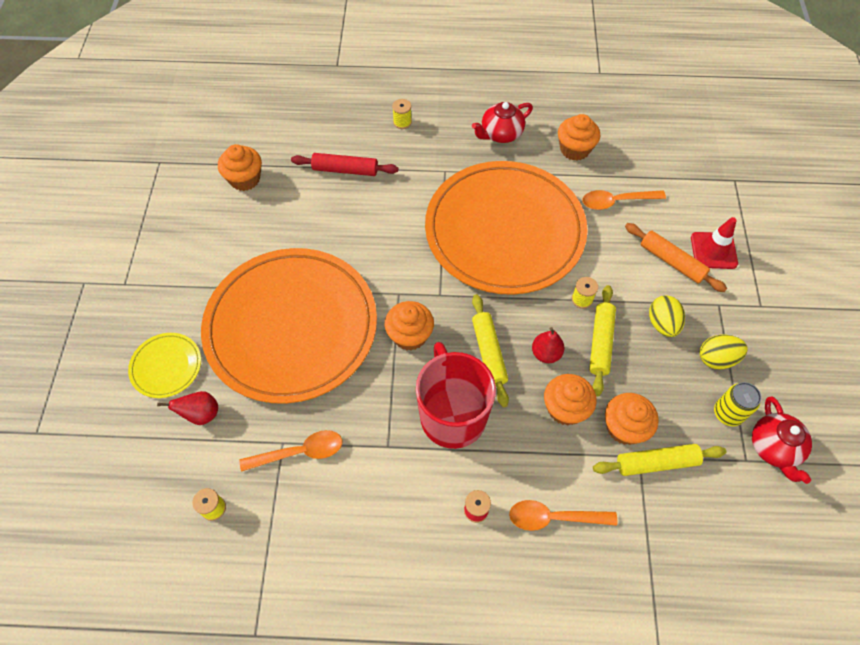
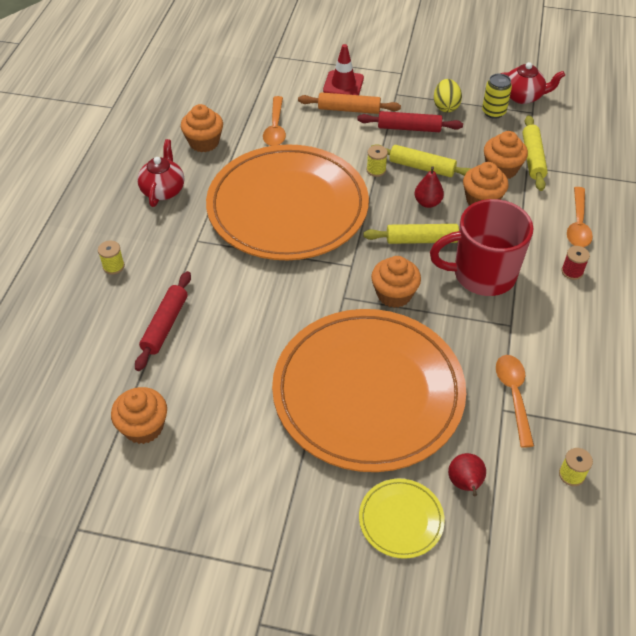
camera: 80 degrees left, 10 degrees down
red teapot [472,102,533,143] -> red teapot turned 150 degrees counterclockwise [137,139,184,207]
orange rolling pin [625,223,727,292] -> orange rolling pin turned 45 degrees clockwise [298,92,401,114]
yellow egg [649,295,685,337] -> red rolling pin [357,111,463,132]

